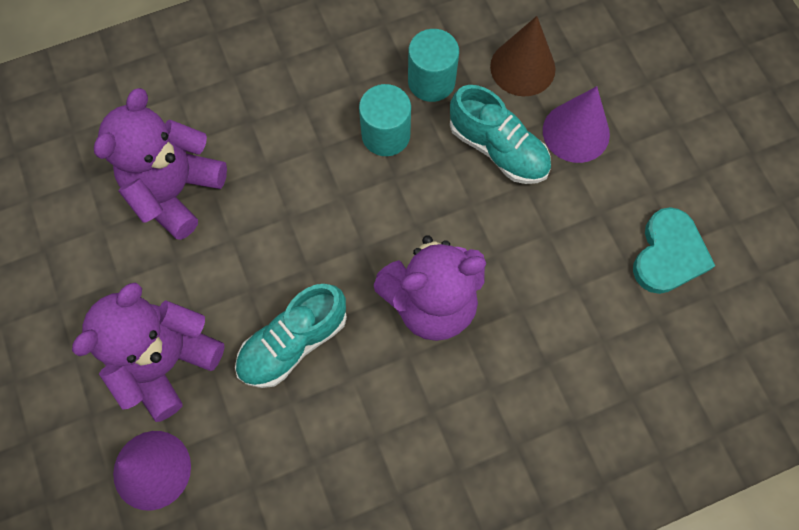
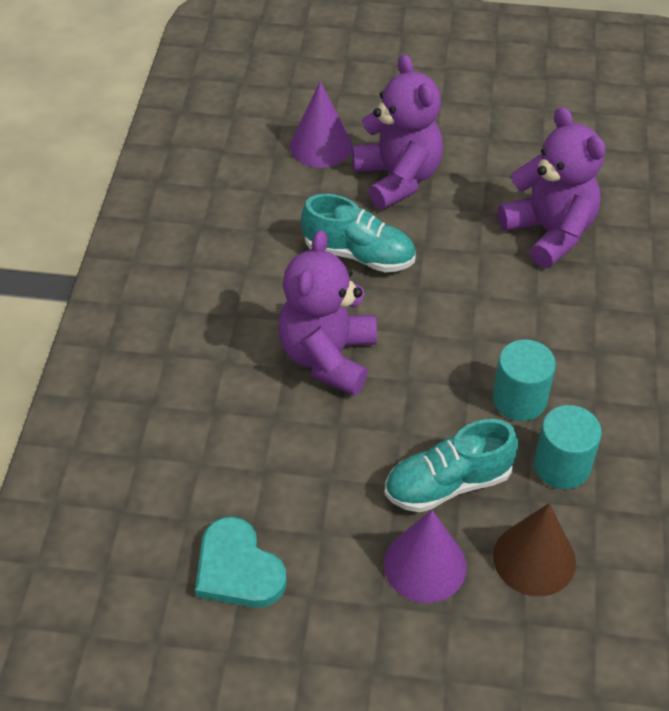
camera: 120 degrees right, 20 degrees down
turquoise shoe [235,284,347,388] -> turquoise shoe turned 120 degrees clockwise [301,194,415,272]

